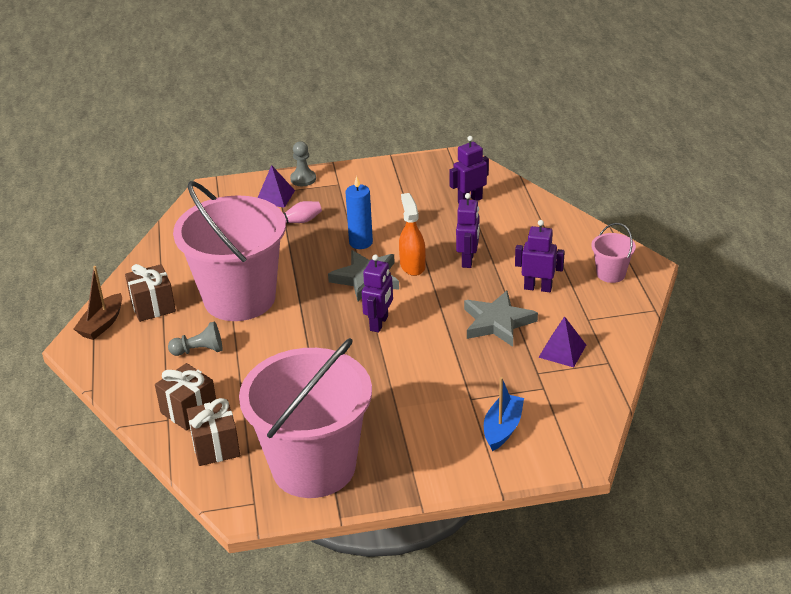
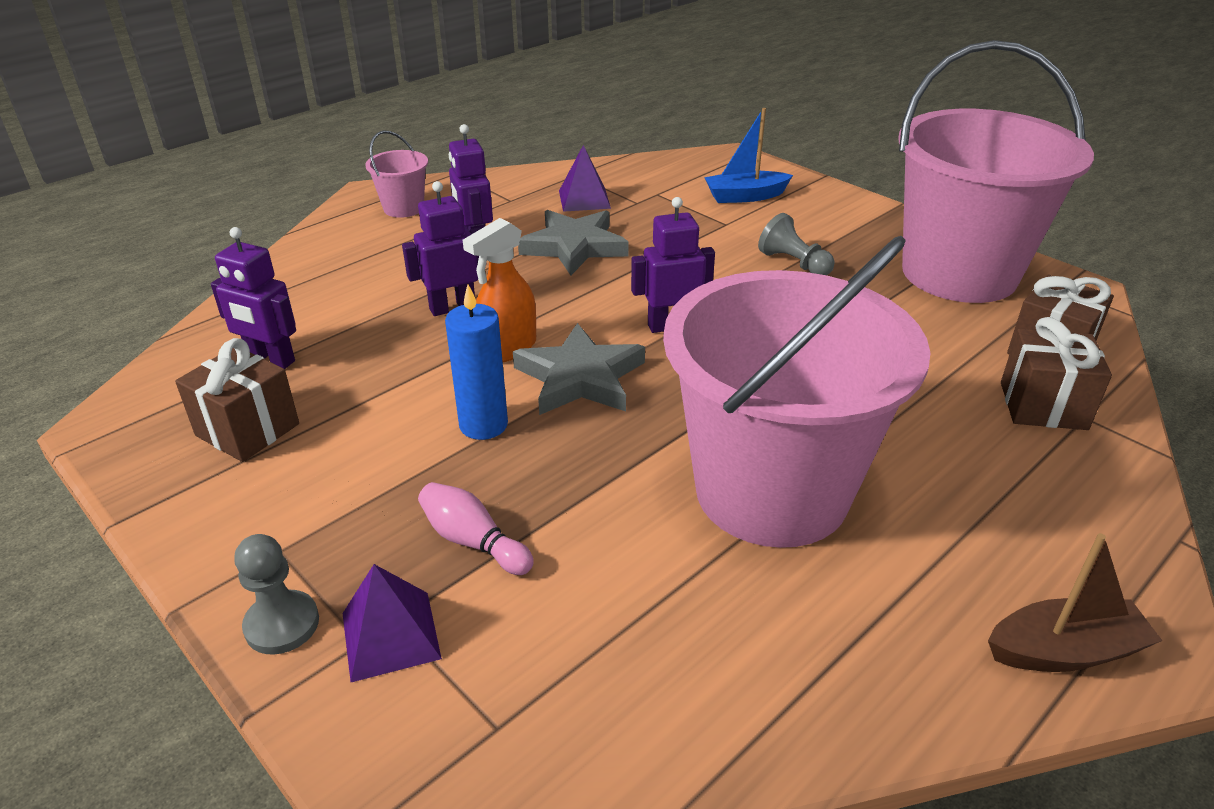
camera: 125 degrees left, 0 degrees up
brown gift [125,264,176,322] -> brown gift moved to [175,338,299,462]
grey pawn [168,321,223,356] -> grey pawn moved to [758,213,835,275]

